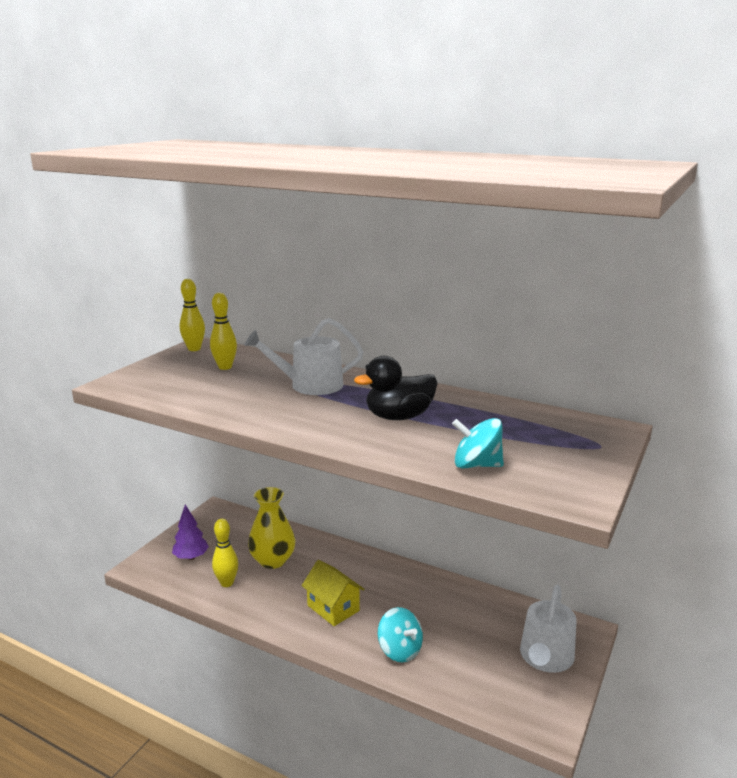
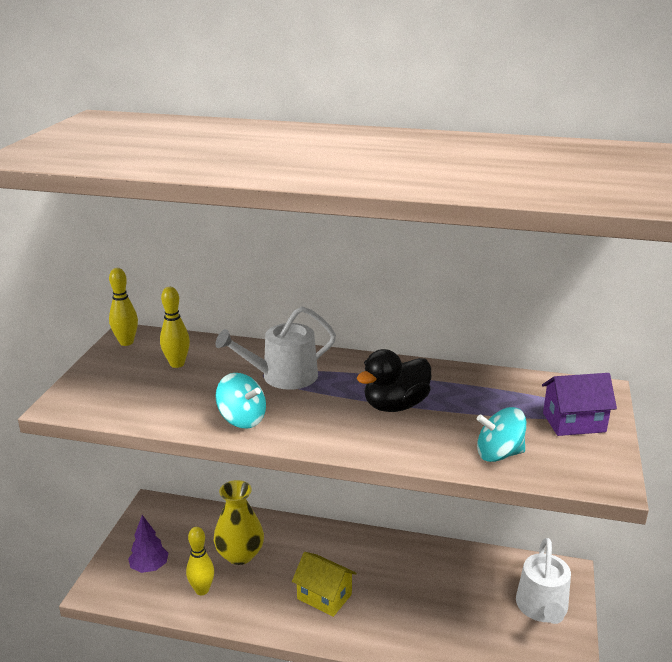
camera: 15 degrees left, 5 degrees up
turquoise spinning top [378,607,423,663] -> turquoise spinning top moved to [215,373,266,429]
none -> purple house [542,373,617,436]

